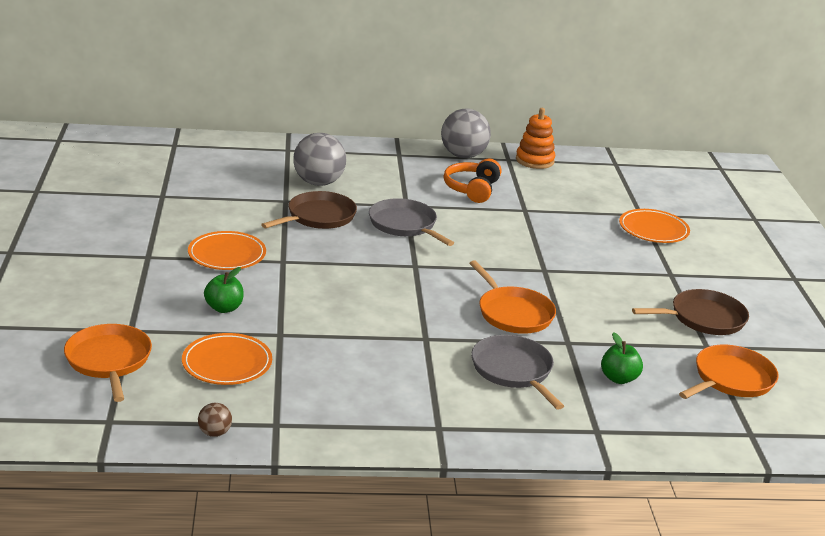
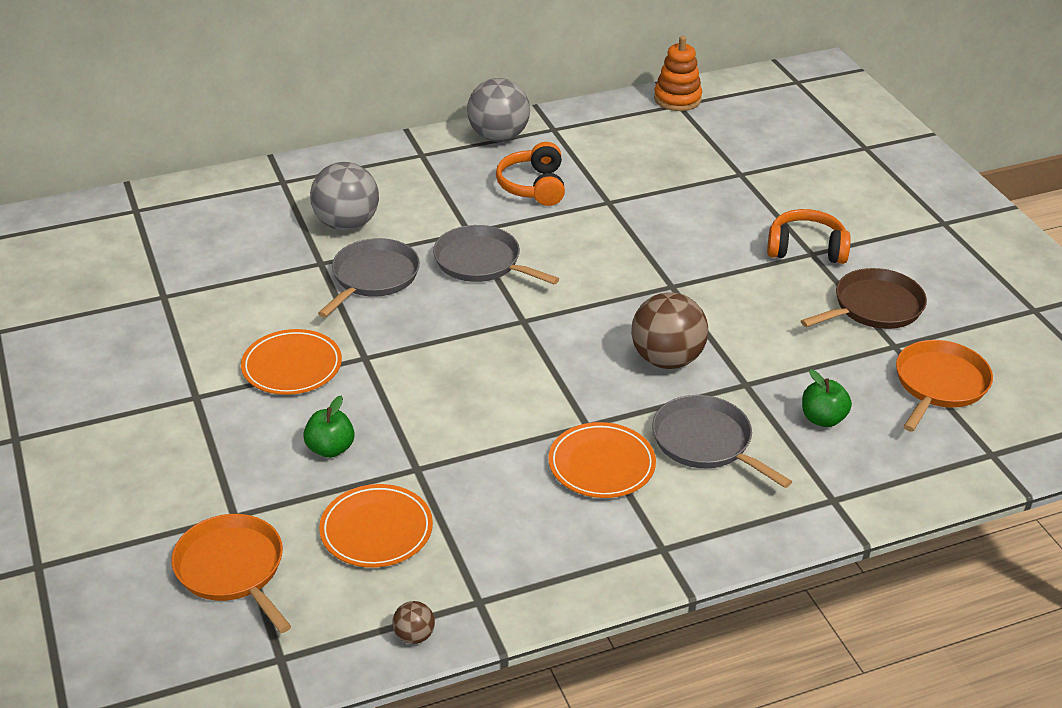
camera: 15 degrees left, 10 degrees up
brown pan [261,191,357,229] -> grey pan [318,238,420,317]
orange pan [469,260,556,334] -> brown ball [631,292,708,369]
orange stacking toy [516,108,555,169] -> orange stacking toy moved to [654,36,702,111]
orange plate [619,209,690,243] -> orange plate moved to [548,422,656,498]
none -> orange headphones [767,209,851,264]

